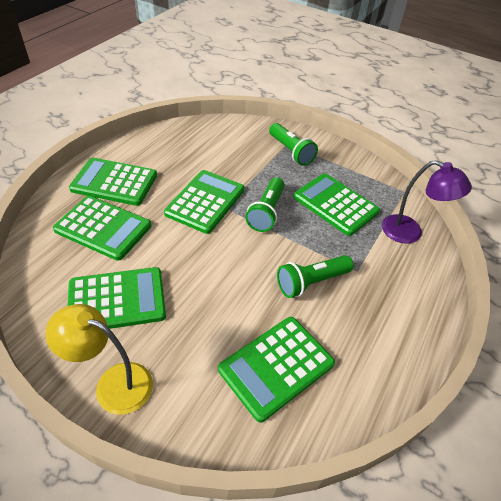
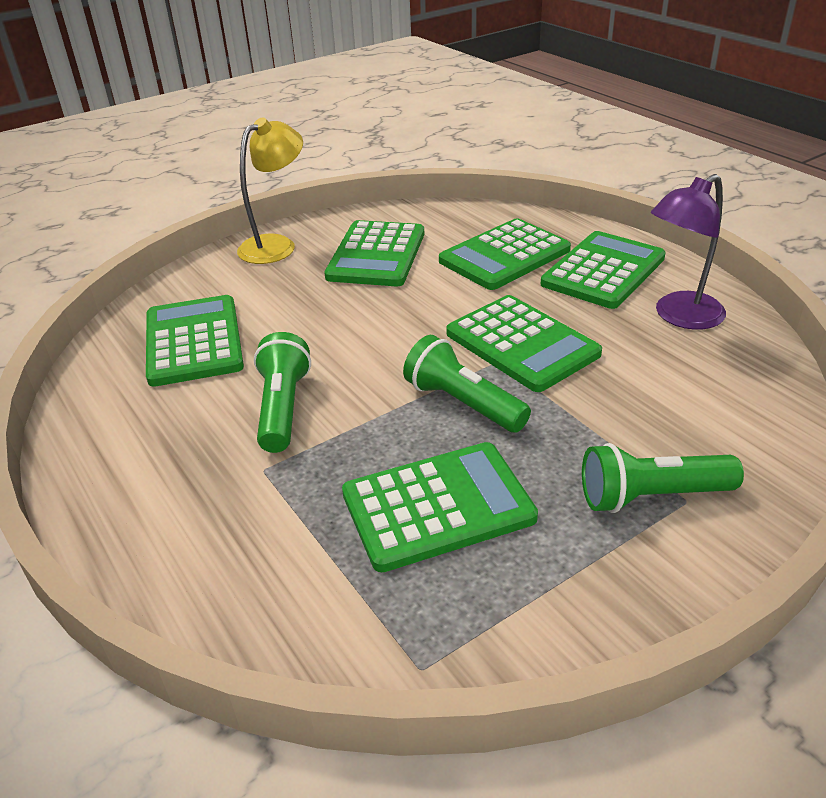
camera: 120 degrees right, 10 degrees down
purple lamp [382,160,472,244] -> purple lamp moved to [651,174,726,330]

